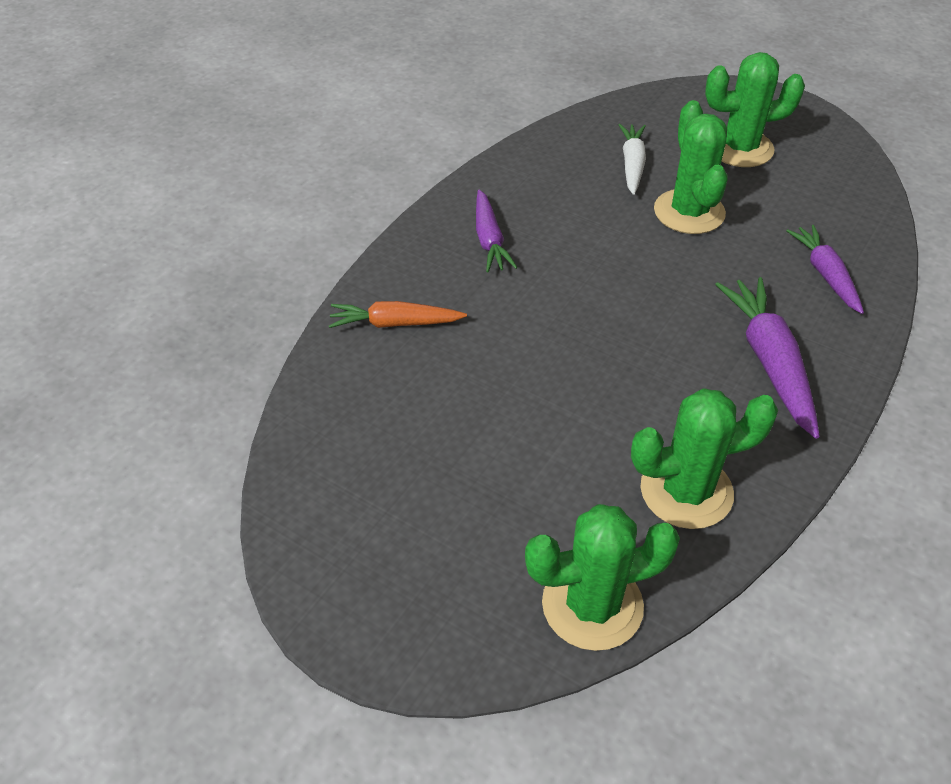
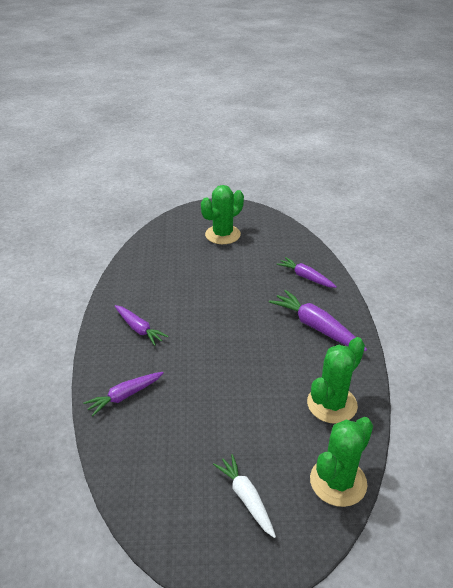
camera: 35 degrees left, 10 degrees down
orange carrot [329,301,467,328] -> purple carrot [83,372,164,416]
white carrot [618,124,646,195] -> white carrot moved to [213,454,276,538]
green cactus [654,100,728,234] -> none

